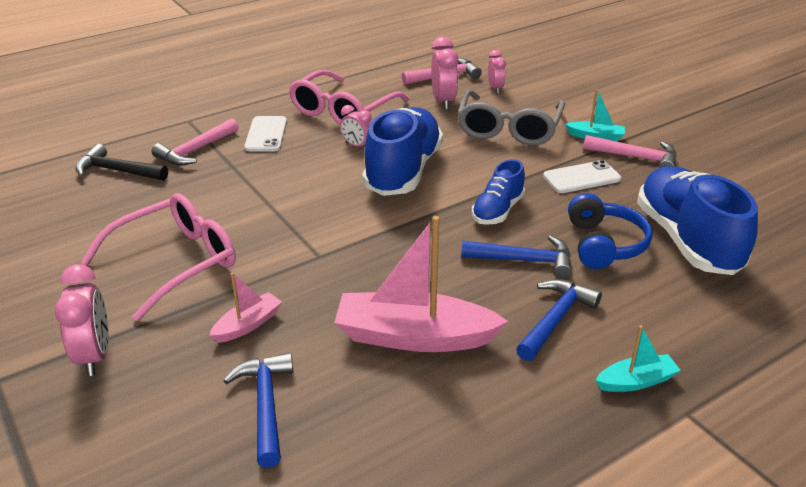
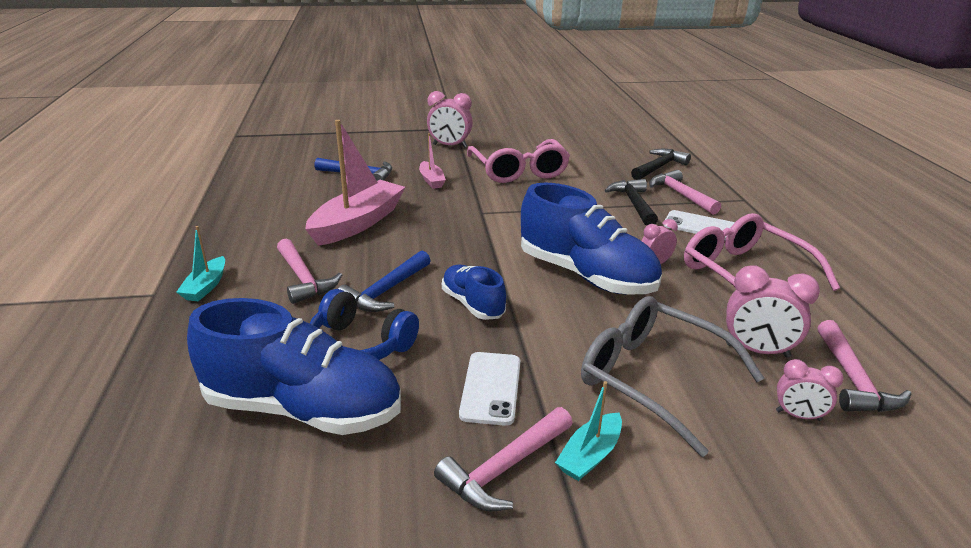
camera: 115 degrees right, 5 degrees down
blue hammer [516,279,602,361] -> pink hammer [277,238,342,304]
none -> black hammer [605,179,658,226]

